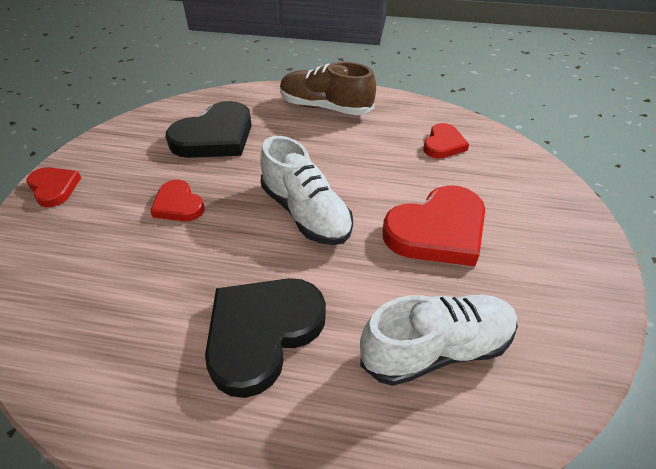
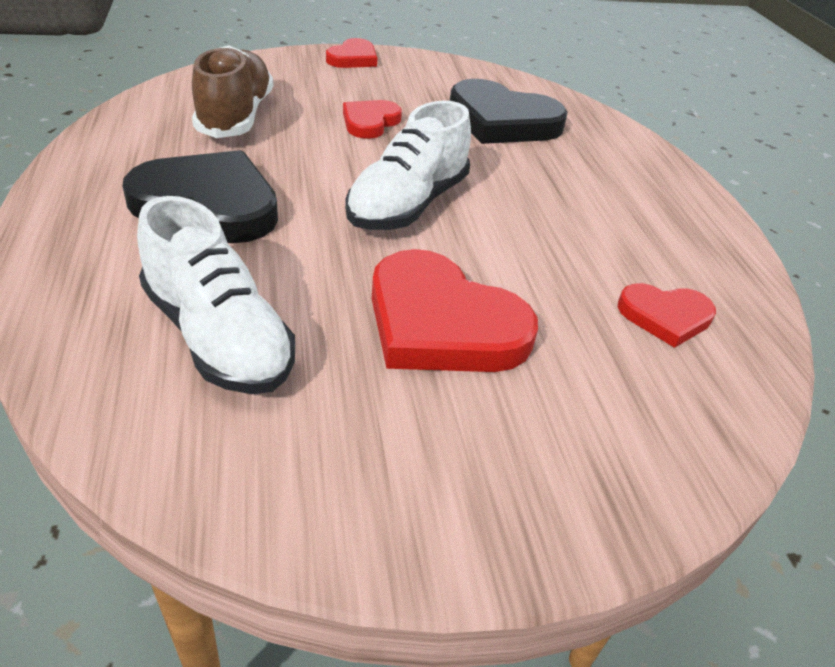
camera: 65 degrees right, 5 degrees down
brown shoe [280,62,376,115] -> brown shoe moved to [192,45,273,138]

